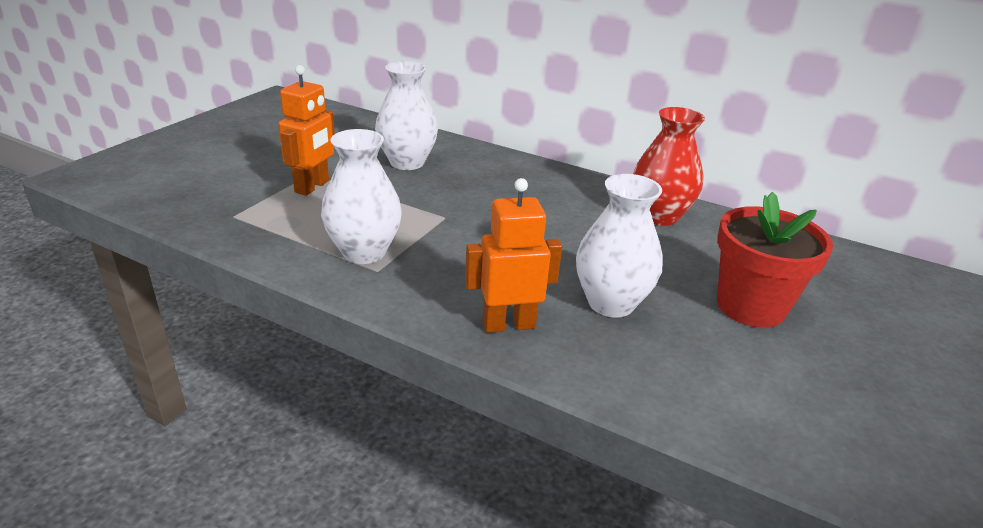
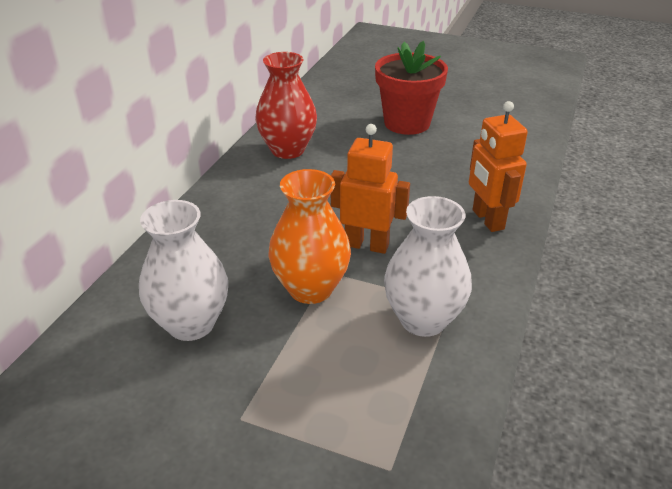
camera: 95 degrees left, 5 degrees up
orange robot [278,65,335,196] -> orange robot moved to [331,124,410,254]
white vase [576,174,663,318] -> none
none -> orange vase [268,169,351,304]

